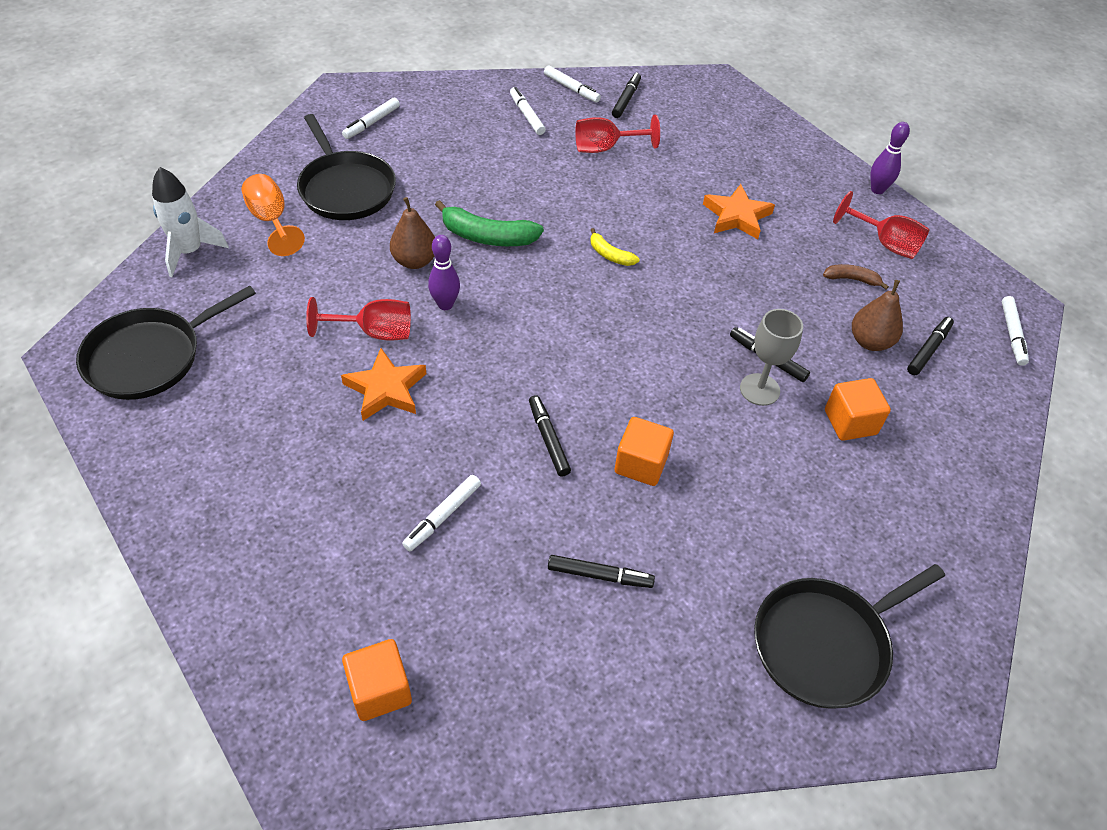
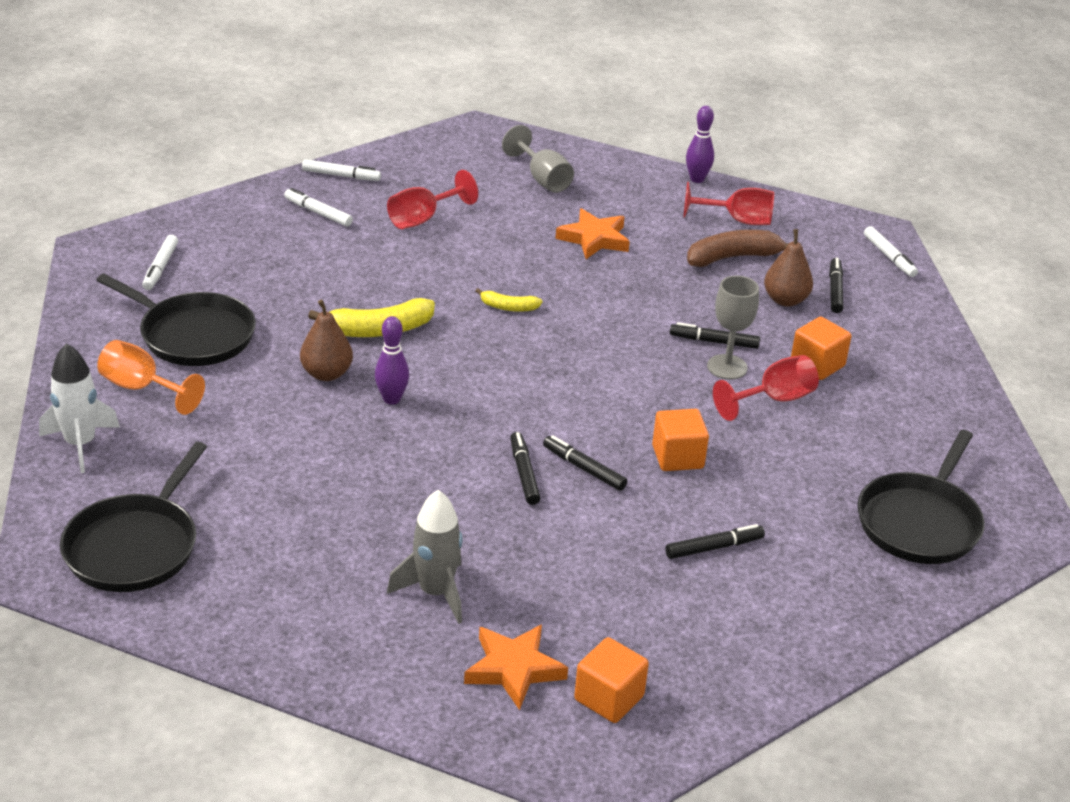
camera: 30 degrees left, 15 degrees down
red goblet [306,297,411,341] -> red goblet moved to [713,355,819,421]
orange star [341,348,426,421] -> orange star moved to [464,624,568,710]
white marker [402,475,481,551] -> none
green banana [435,200,544,246] -> yellow banana [308,298,435,337]
black marker [612,72,641,118] -> black marker moved to [510,432,540,505]
brown banana [823,264,889,290] -> brown banana [687,230,788,267], size x1.81
none -> grey rocket [387,490,463,624]
none -> grey goblet [502,125,574,193]

